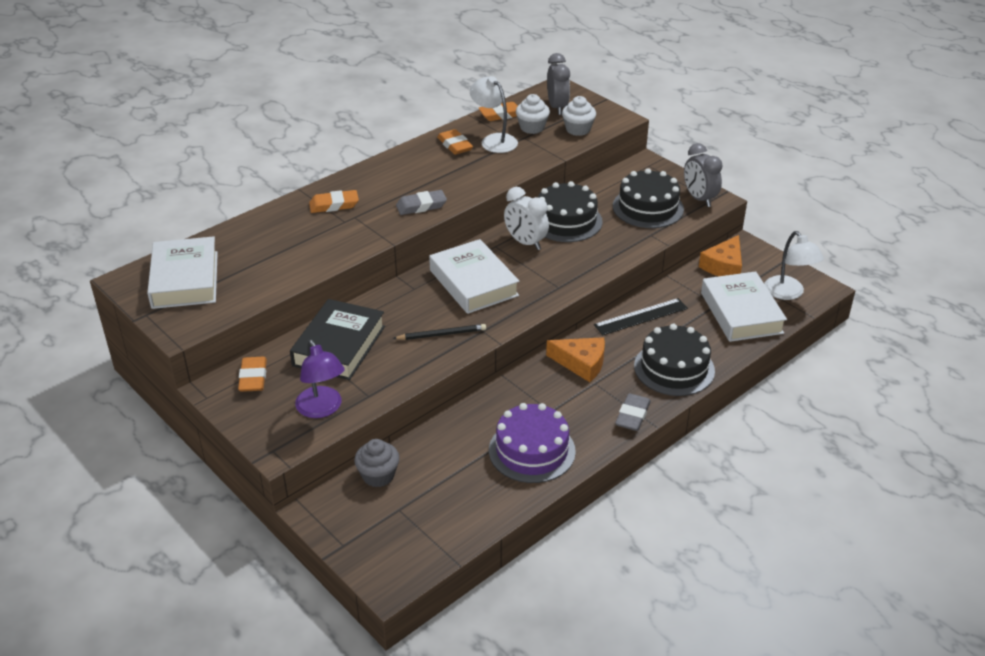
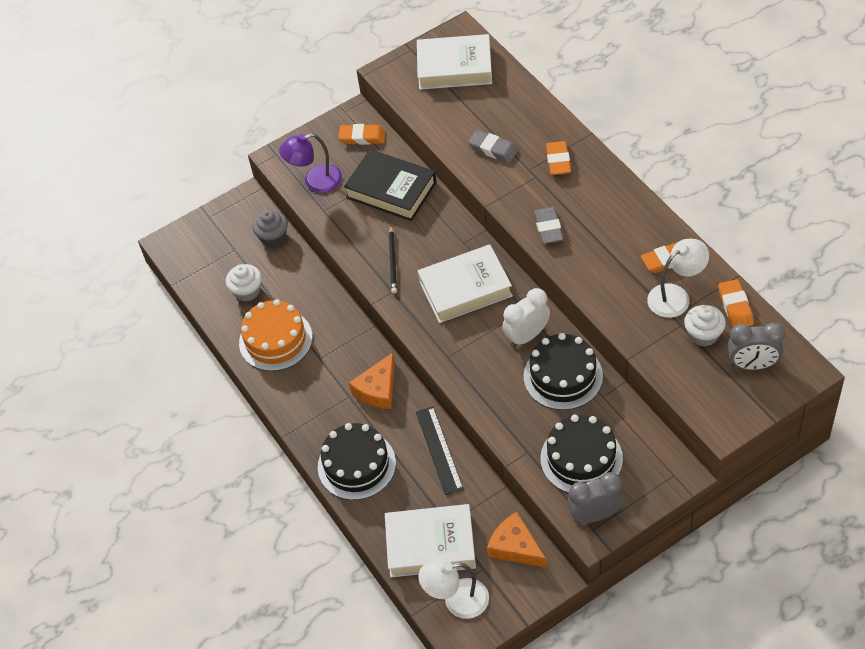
camera: 105 degrees right, 15 degrees up
purple cake [489,403,576,483] -> orange cake [239,299,313,371]
white cupcake [562,96,596,136] -> white cupcake moved to [226,264,262,301]
grey eraser [615,393,651,431] -> grey eraser moved to [468,130,518,163]

